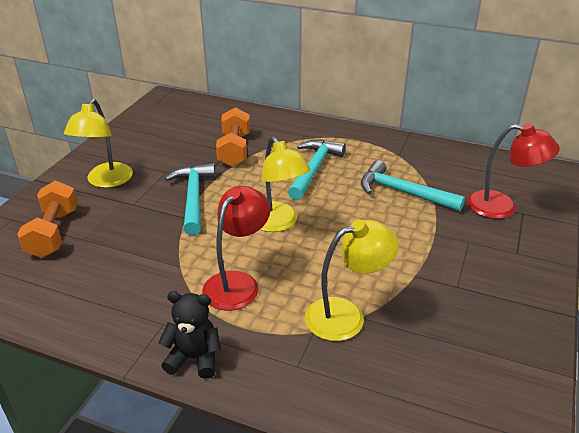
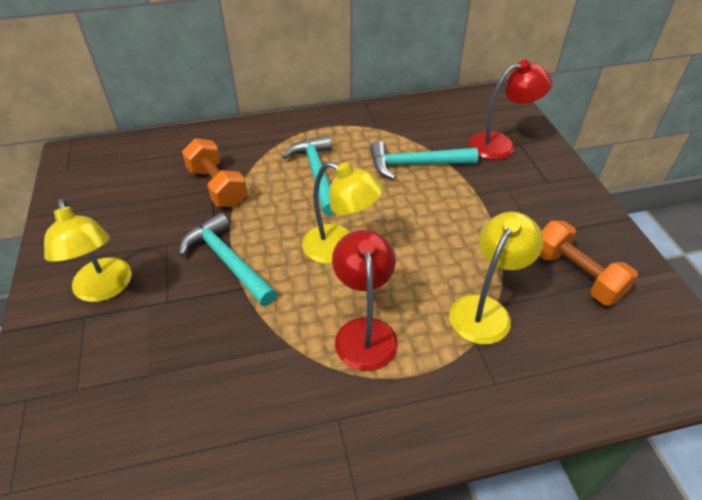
camera: 35 degrees left, 10 degrees up
orange dumbbell [17,181,78,258] -> orange dumbbell moved to [539,221,638,305]
black teddy bear [158,291,221,379] -> none

